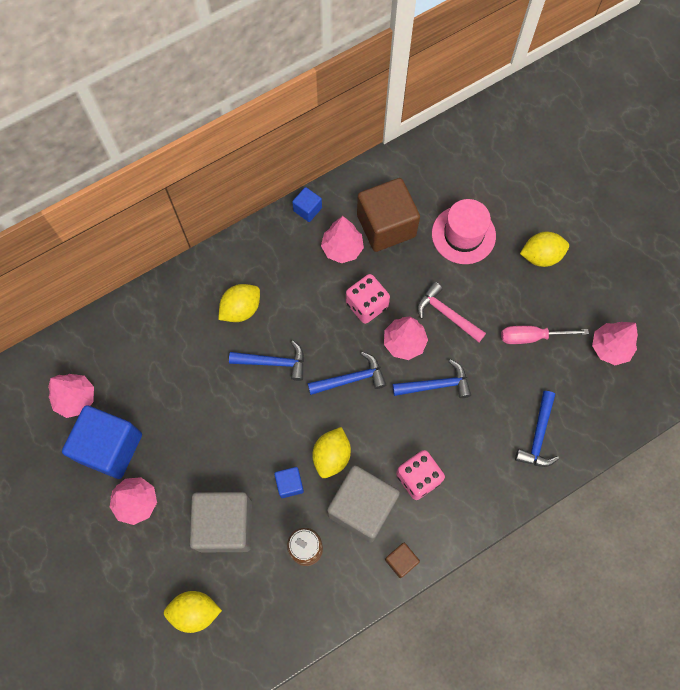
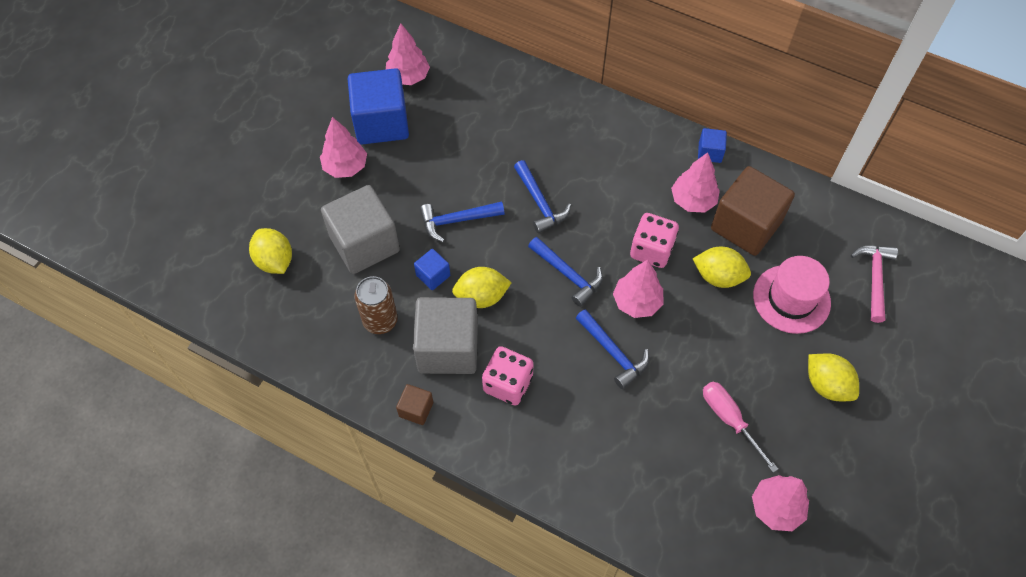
camera: 60 degrees right, 10 degrees down
yellow lemon [219,284,260,322] -> yellow lemon moved to [693,247,751,288]
pink hammer [417,282,486,342] -> pink hammer moved to [851,246,898,323]
blue hammer [515,391,559,467] -> blue hammer moved to [420,201,505,242]

